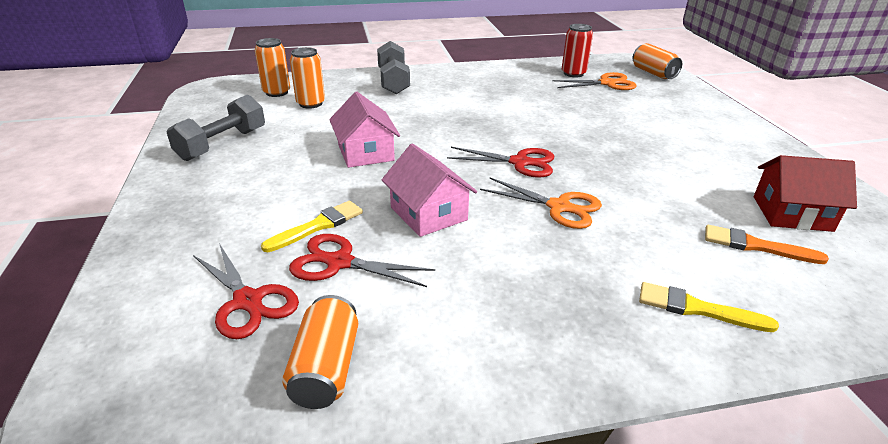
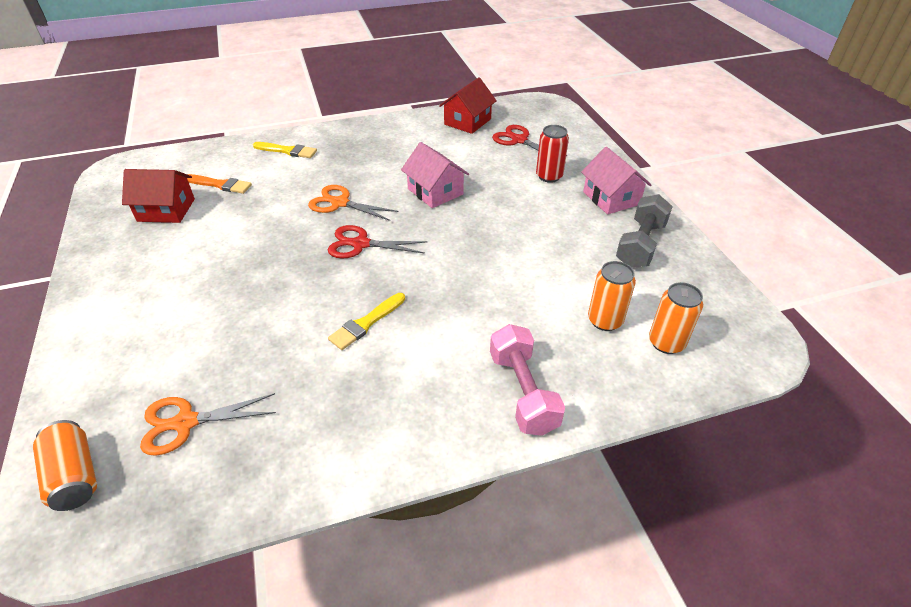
camera: 175 degrees right, 10 degrees up
yellow brush [261,201,363,252] -> yellow brush moved to [328,293,405,350]
orange can [282,295,359,409] -> red house [439,77,497,134]
red scissors [289,234,435,287] -> none
pink house [329,92,400,168] -> pink house moved to [581,147,652,215]
grey dumbbell [377,41,410,94] -> pink dumbbell [490,324,565,436]
red can [562,24,593,77] -> red can moved to [536,125,569,183]

